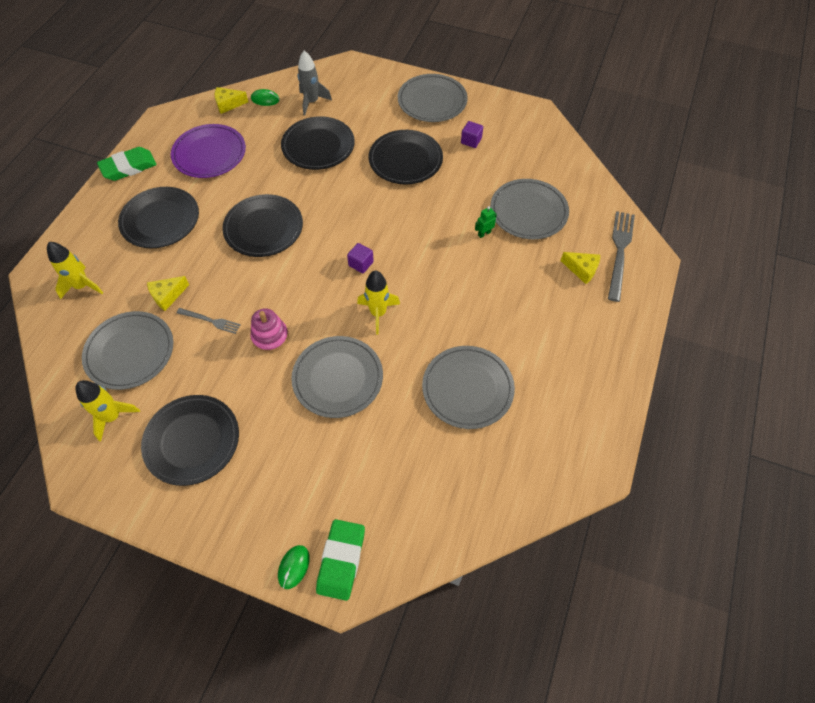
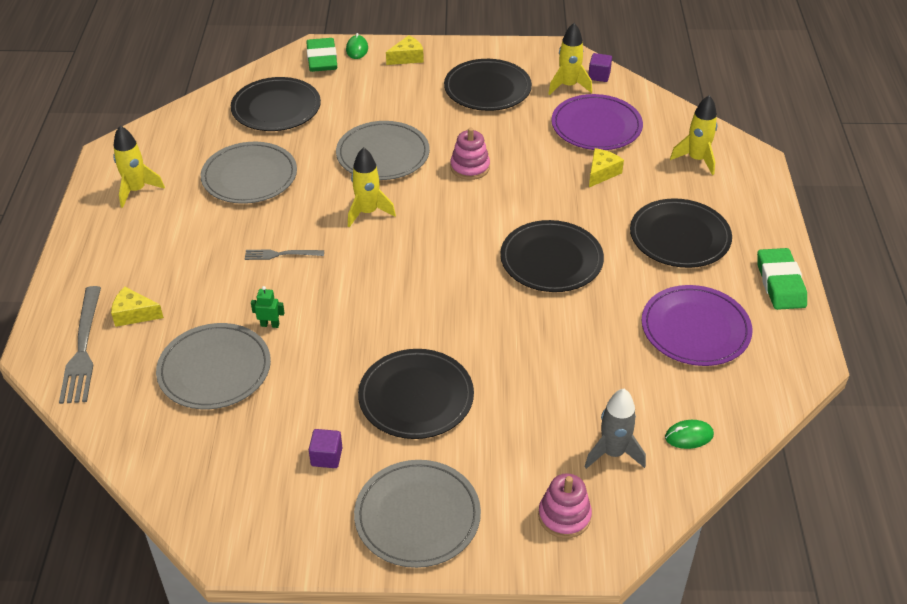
camera: 160 degrees right, 15 degrees down
grey plate [82,311,173,390] -> purple plate [551,94,643,150]
green eraser [97,147,157,181] -> green eraser turned 45 degrees counterclockwise [757,248,807,310]
grey fork [177,308,240,334] -> grey fork moved to [245,249,324,260]
yellow cheese [215,87,248,114] -> yellow cheese moved to [386,35,424,65]
black plate [281,116,355,170] -> black plate moved to [231,77,321,131]
purple cube [347,243,374,273] -> purple cube moved to [588,53,612,82]
green robot [475,206,497,238] -> green robot turned 120 degrees counterclockwise [251,286,285,328]
none -> yellow rocket [113,126,165,208]
none -> pink stacking toy [538,473,592,538]

